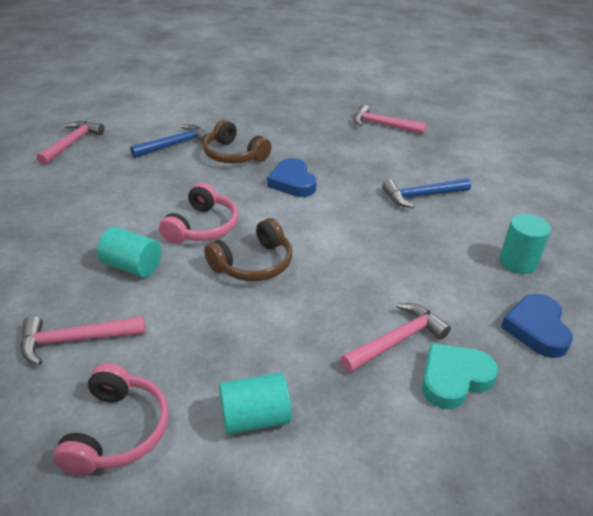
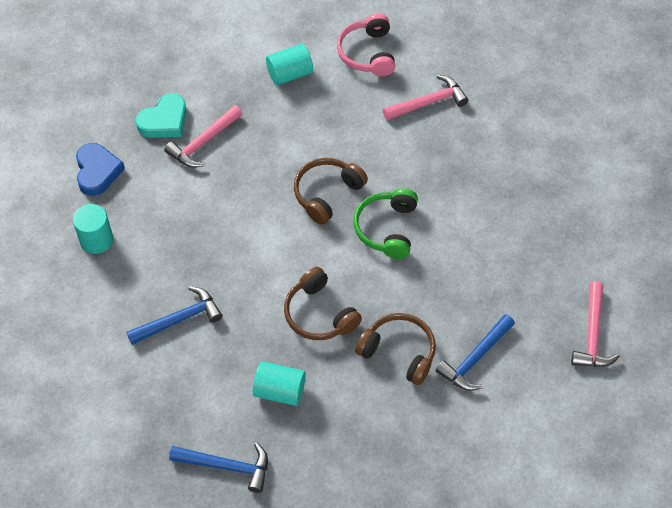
camera: 170 degrees right, 20 degrees up
turquoise cylinder [97,227,161,277] -> turquoise cylinder moved to [253,361,306,406]
pink headphones [159,183,238,244] -> green headphones [354,188,418,259]
blue heart [267,158,317,197] -> brown headphones [284,267,362,340]
pink hammer [353,105,427,134] -> blue hammer [169,443,268,493]

